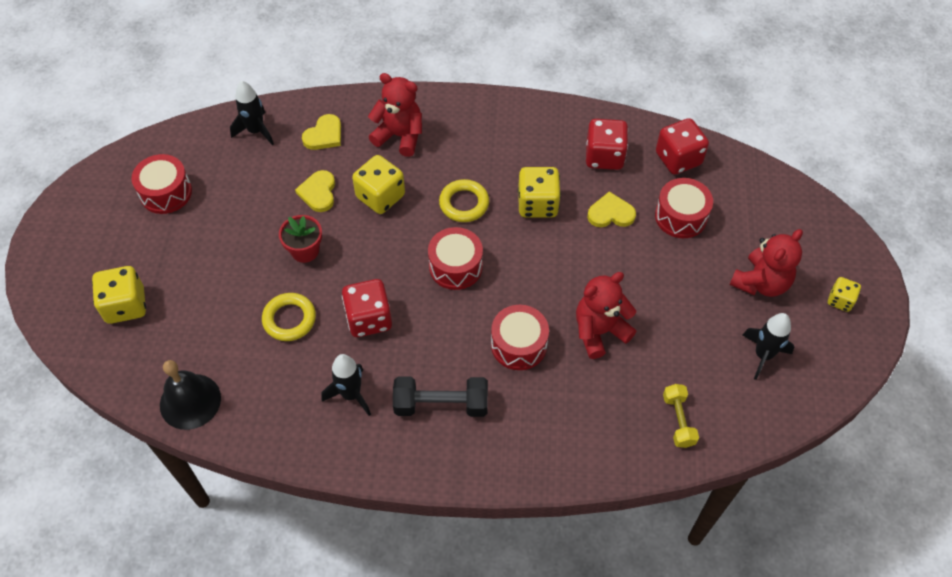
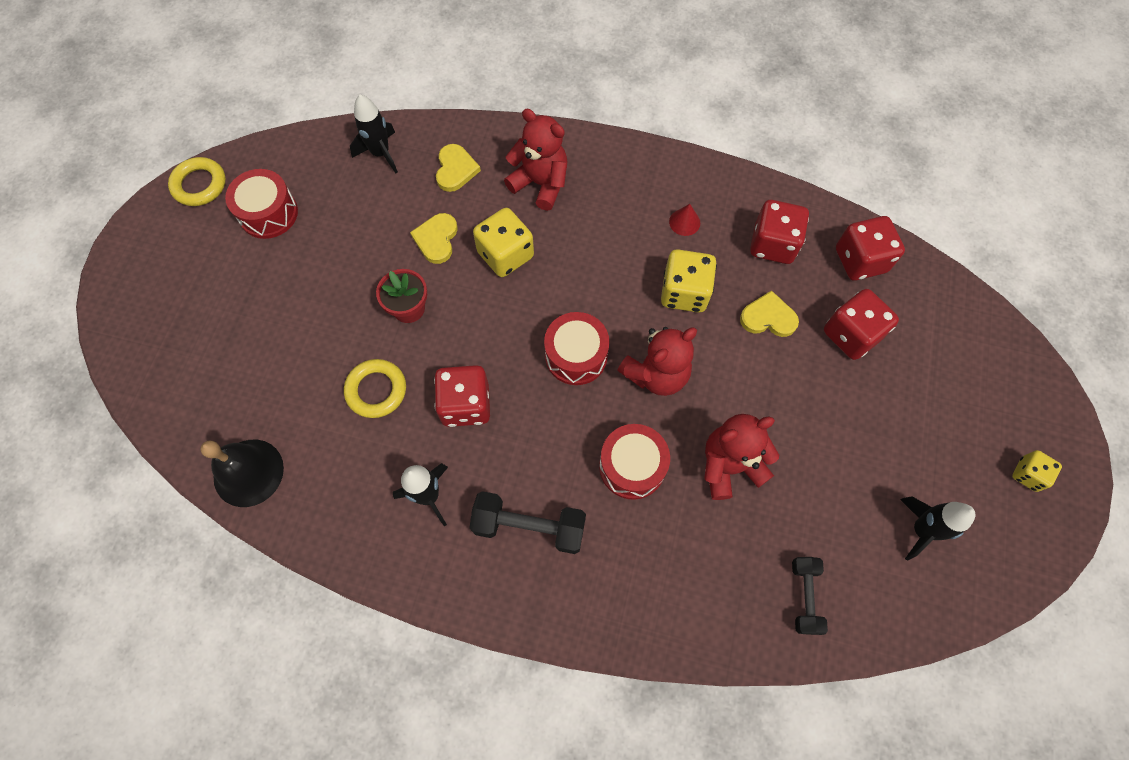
camera: 10 degrees right, 10 degrees up
yellow dice [92,266,146,324] -> none
yellow heart [302,114,341,150] -> yellow heart turned 45 degrees counterclockwise [436,144,481,192]
yellow ring [439,179,489,222] -> yellow ring moved to [168,157,226,206]
red drum [655,178,713,238] -> red dice [824,289,899,360]
yellow dumbbell [663,384,699,448] -> black dumbbell [792,557,828,635]
red teddy bear [729,229,803,297] -> red teddy bear moved to [617,327,697,396]
none -> red cone [669,204,700,236]

